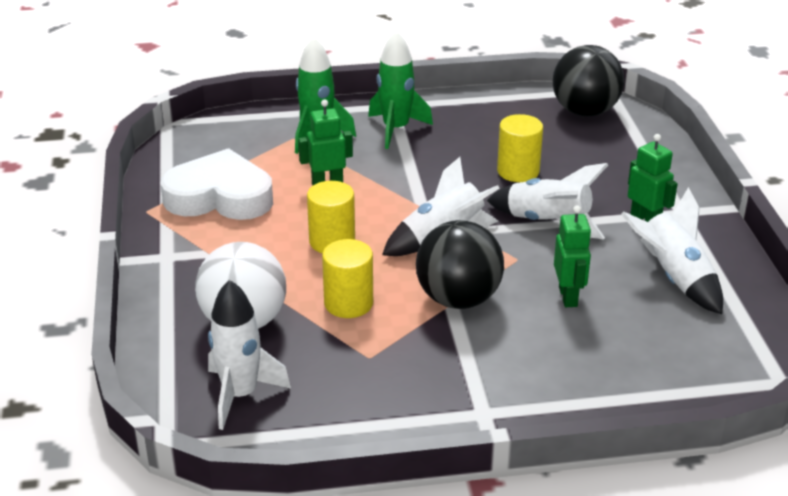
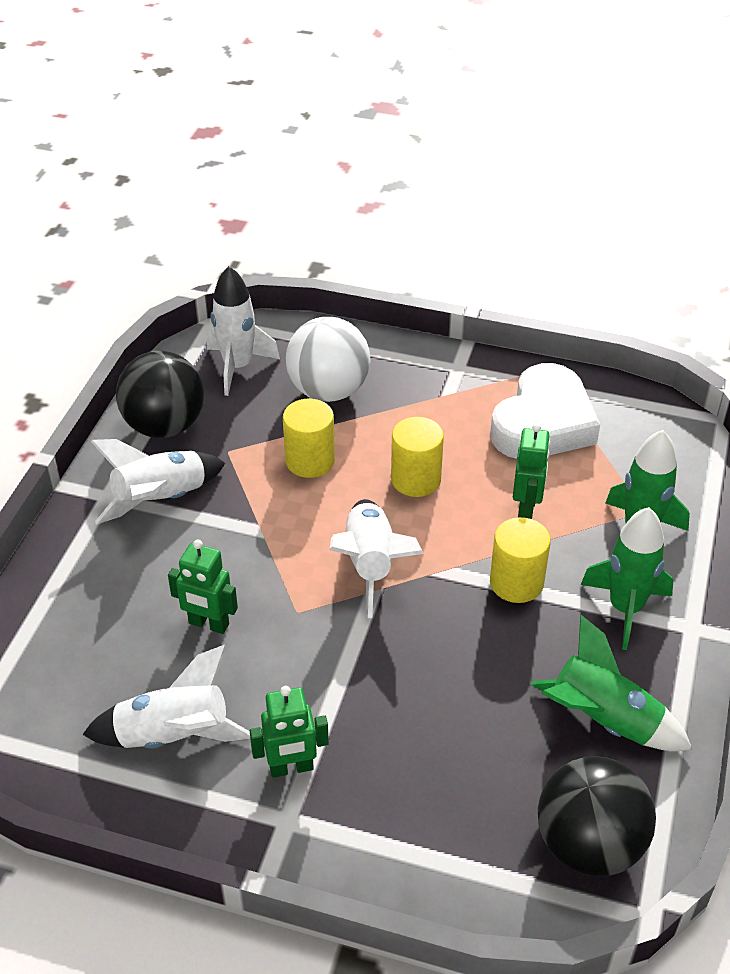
camera: 115 degrees right, 10 degrees up
black ball [416,220,504,309] -> black ball moved to [116,350,204,438]
white rocket [487,163,608,239] -> white rocket moved to [91,439,225,524]
yellow cylinder [497,114,543,182] -> yellow cylinder moved to [490,517,551,603]
none -> green rocket [531,615,693,751]

